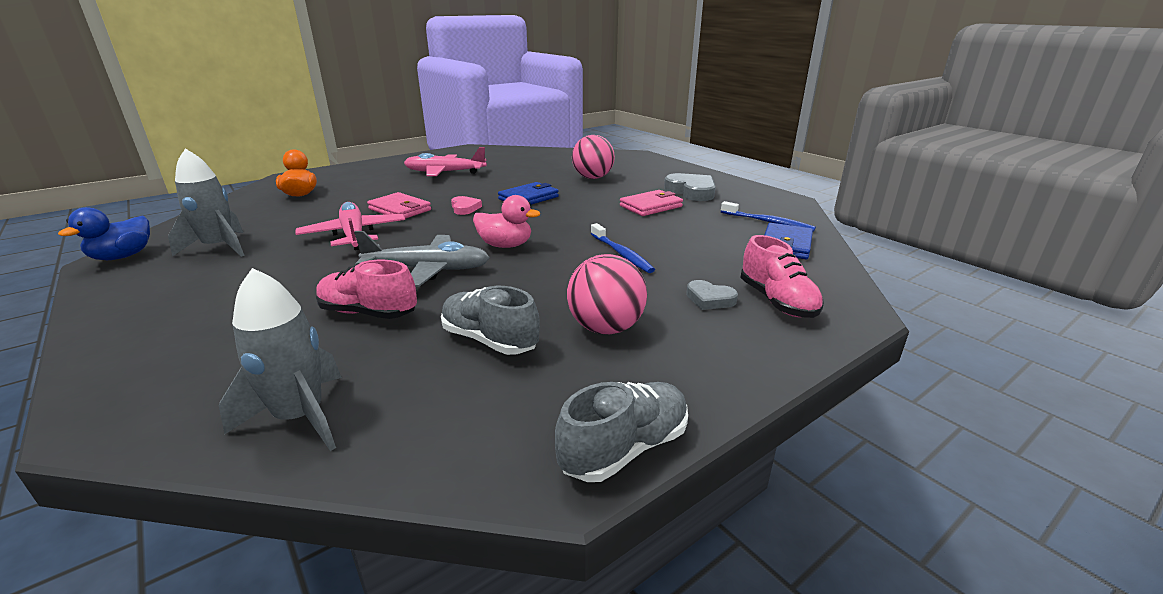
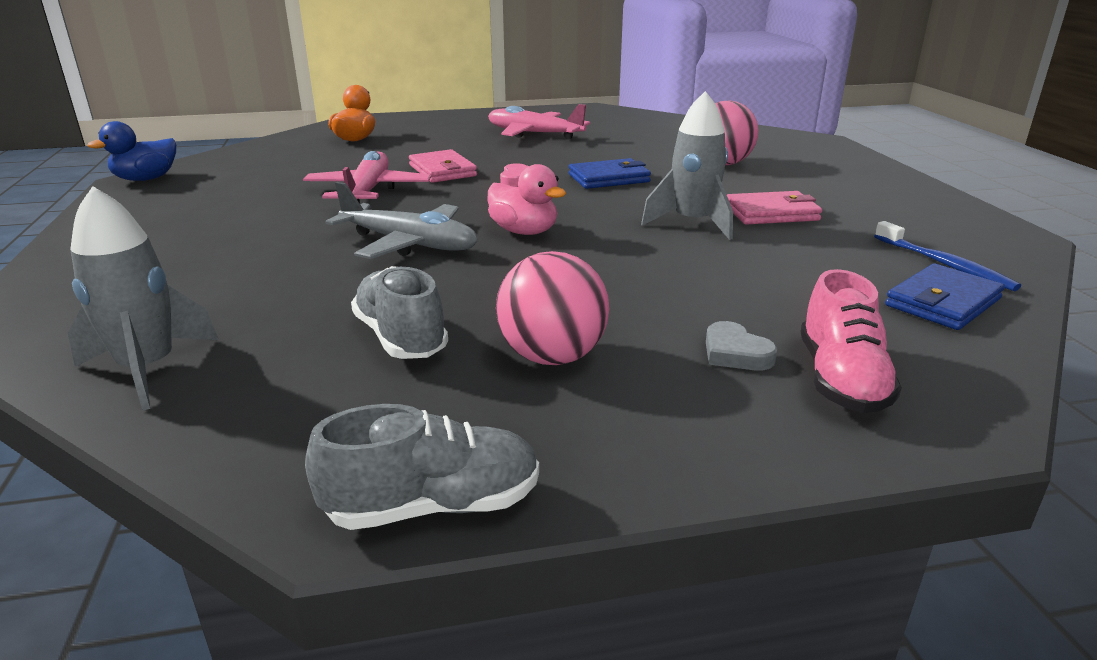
camera: 25 degrees right, 0 degrees up
grey rocket [168,149,245,257] -> grey rocket moved to [641,91,733,240]
pink shoe [316,260,417,319] -> none
blue toothbrush [591,223,655,273] -> none
grey heart [664,173,716,201] -> none

